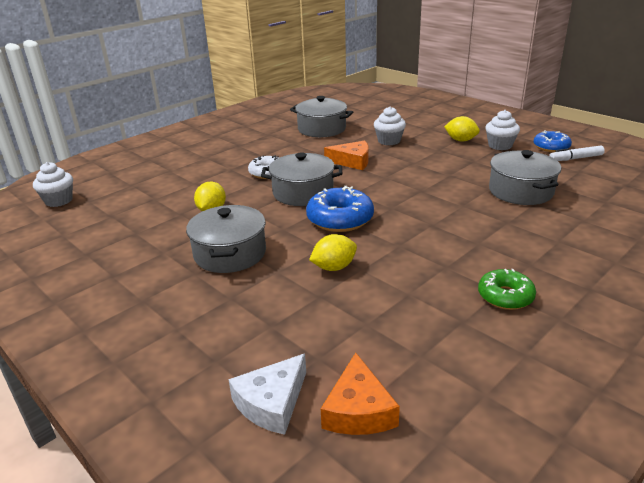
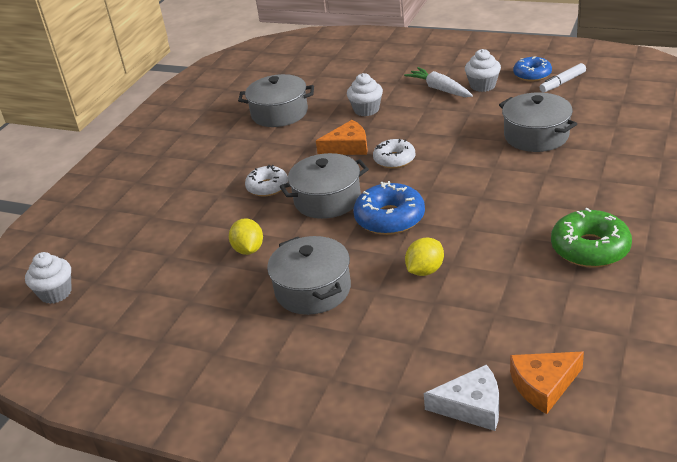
camera: 20 degrees left, 5 degrees up
white cheese [228,354,306,435] -> white cheese turned 105 degrees counterclockwise [424,364,499,431]
orange cheese [321,353,400,435] -> orange cheese turned 90 degrees clockwise [510,352,584,414]
yellow lemon [444,116,480,142] -> white carrot [404,67,473,97]
green donut [478,269,536,310] -> green donut [551,208,632,268], size x1.53
none -> white donut [373,139,415,169]

